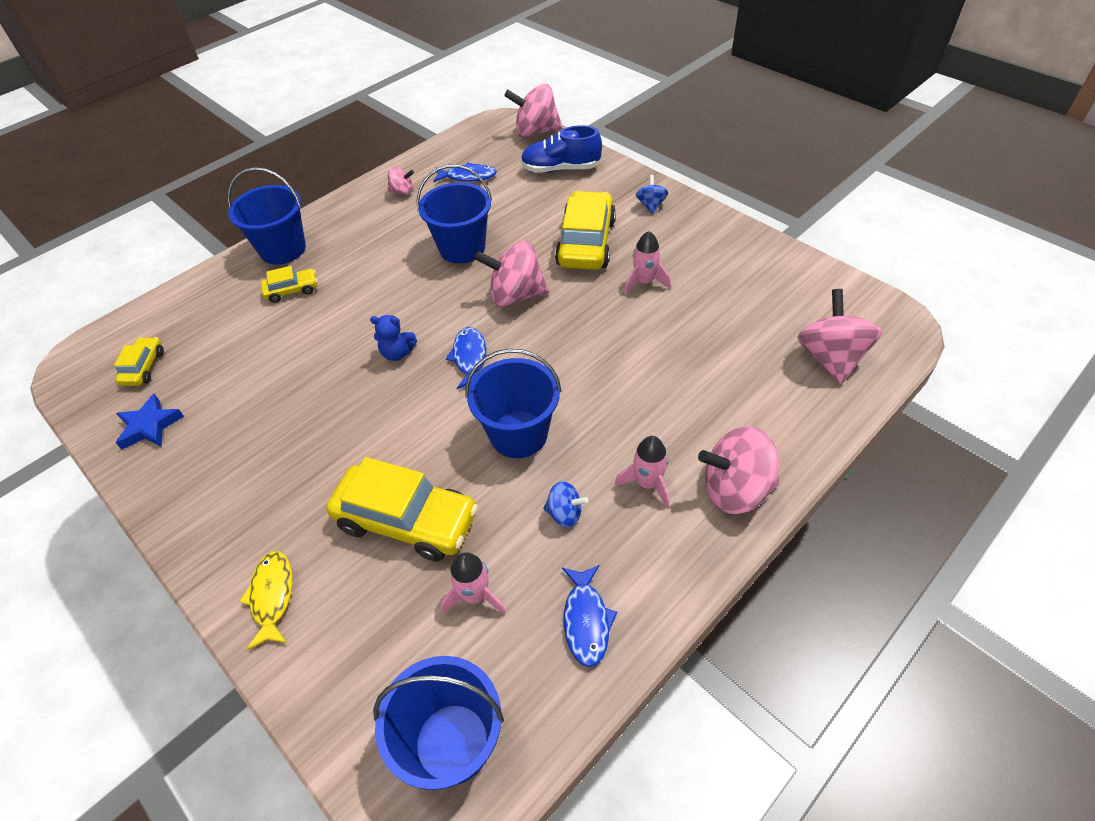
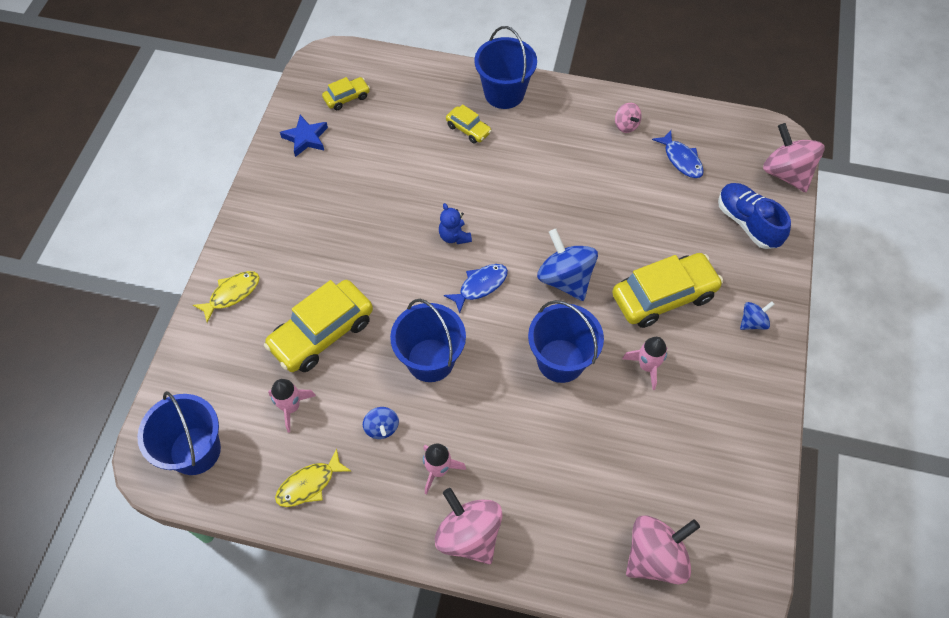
camera: 55 degrees right, 10 degrees up
yellow car [326,457,478,561] -> yellow car turned 60 degrees clockwise [264,280,373,372]
blue bucket [417,164,492,263] -> blue bucket moved to [528,300,604,383]
pink spinning top [474,241,549,306] -> blue spinning top [537,229,598,301]
blue fish [562,565,617,667] -> yellow fish [275,448,351,507]

